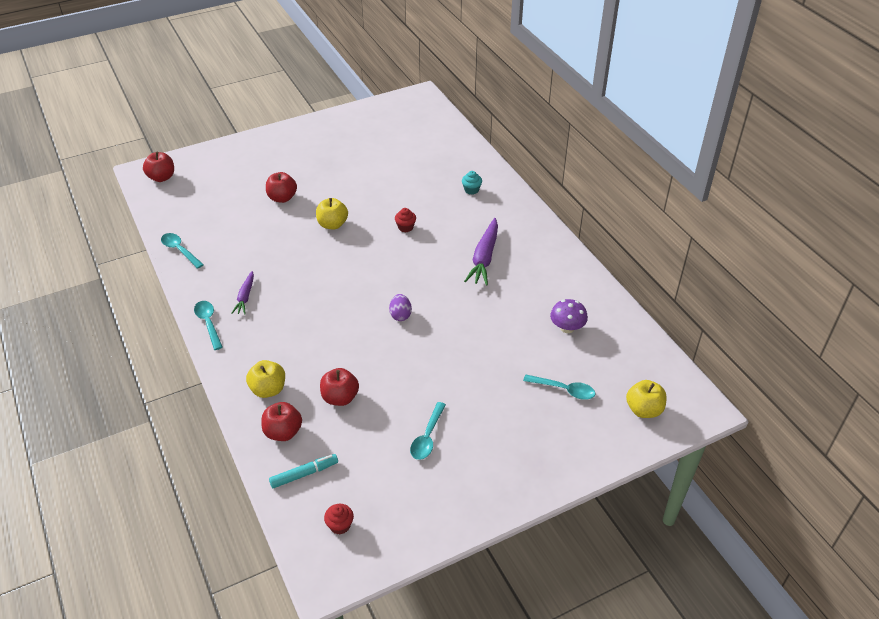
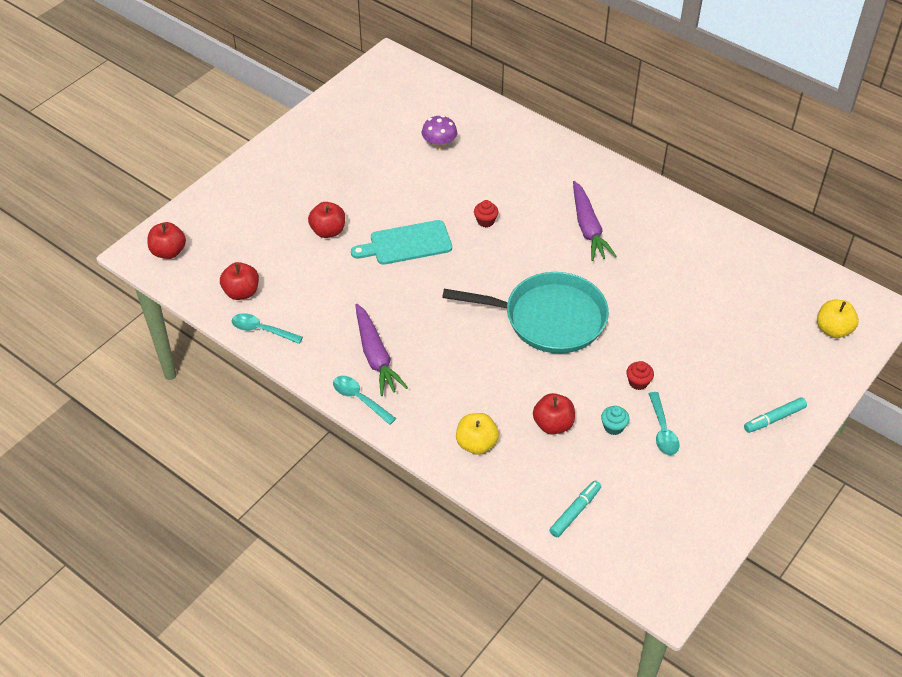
camera: 25 degrees left, 5 degrees up
purple carrot [231,271,254,314] -> purple carrot [355,304,408,396], size x1.70
red apple [262,402,302,441] -> red apple moved to [220,262,259,300]
yellow apple [316,198,348,229] -> turquoise cutting board [351,220,452,265]
red cupcake [324,504,354,535] -> red cupcake moved to [626,361,654,390]
purple egg [389,294,412,321] -> turquoise pan [442,272,609,353]
turquoise cupcake [462,171,482,195] -> turquoise cupcake moved to [601,406,630,435]
turquoise spoon [523,374,595,400] -> none
purple mushroom [550,299,588,333] -> purple mushroom moved to [422,115,457,149]
none -> turquoise marker [744,397,807,433]

